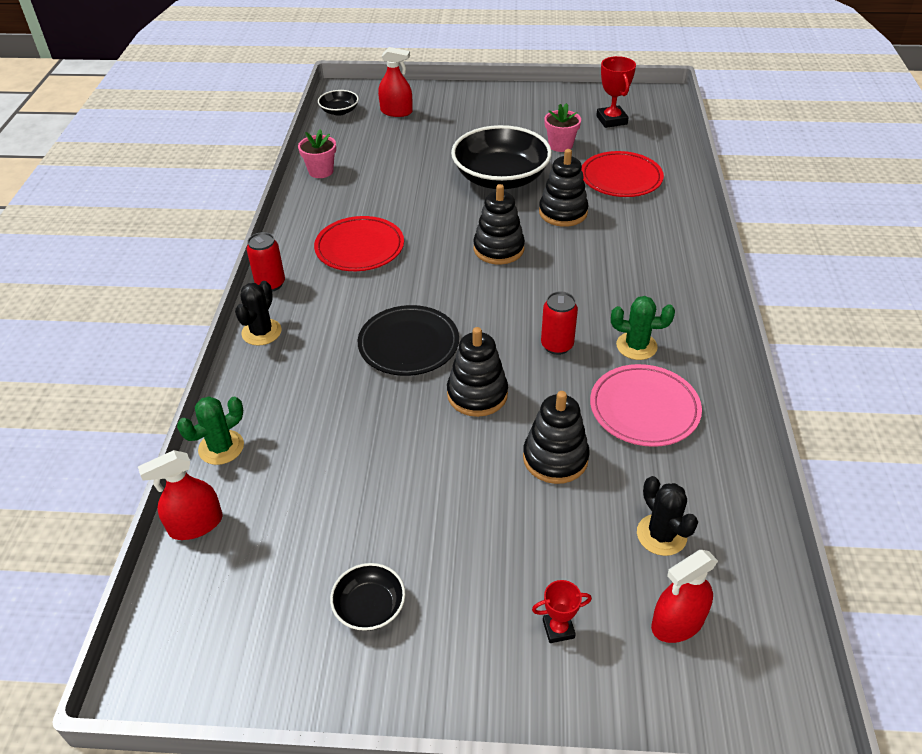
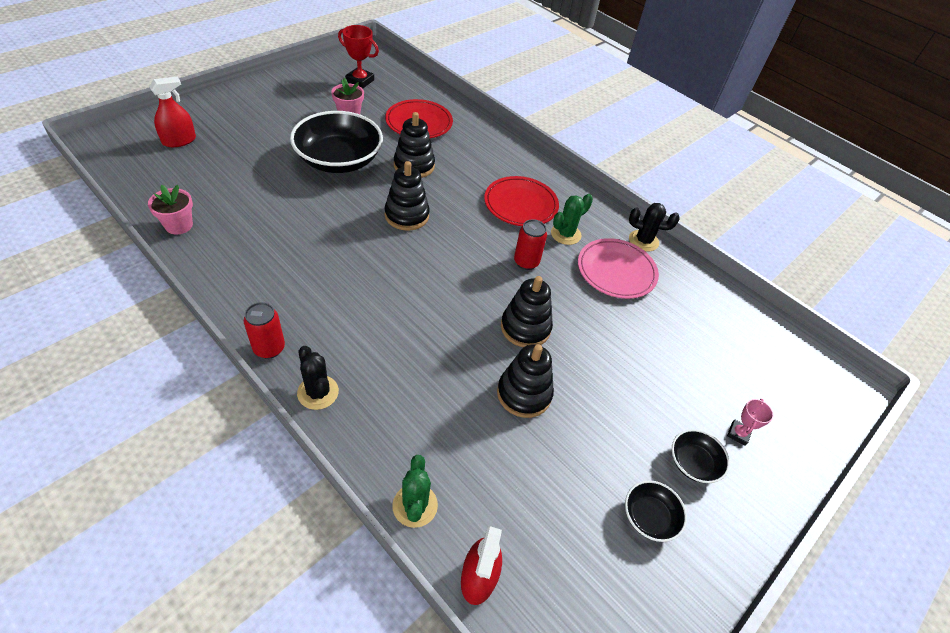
camera: 55 degrees left, 5 degrees up
red plate [314,216,404,271] -> red plate moved to [484,176,559,226]
black bowl [318,90,359,116] -> black bowl moved to [672,429,730,483]
black plate [358,305,459,376] -> none
black stacking toy [523,391,590,484] -> black stacking toy moved to [497,344,554,418]
red trophy [532,580,592,643] -> pink trophy [727,399,774,446]
black cactus [637,476,698,556] -> black cactus moved to [629,203,680,252]
red spray bottle [651,550,718,643] -> none

